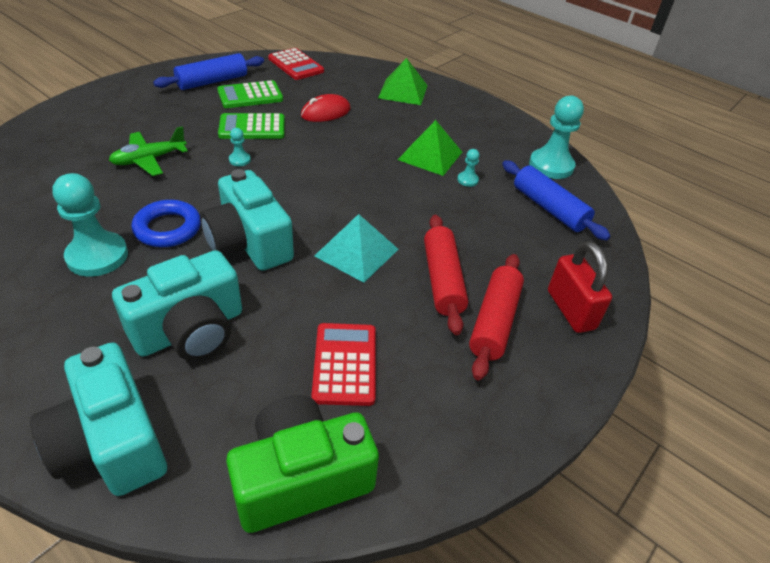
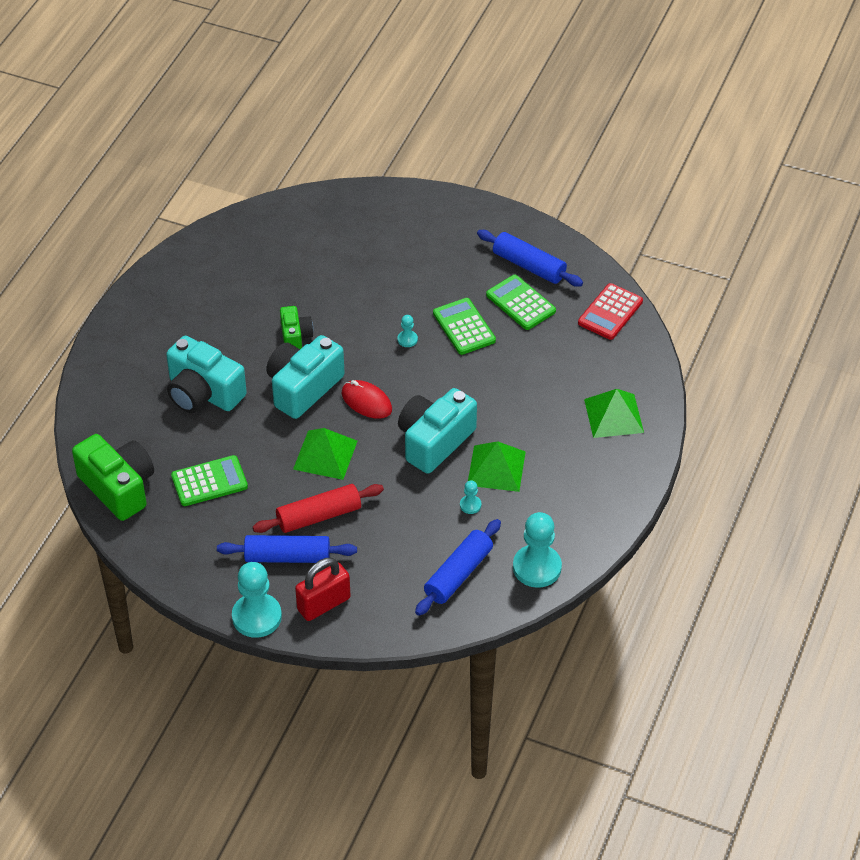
camera: 75 degrees right, 5 degrees up
turquoise camera [30,342,167,496] -> turquoise camera moved to [398,388,477,474]
turquoise pawn [52,173,128,277] -> turquoise pawn moved to [232,562,282,638]
green plane [109,126,188,176] -> none
blue ring [132,200,201,247] -> green camera [280,306,314,349]
red mouse [301,94,351,122] -> red mouse moved to [342,380,392,419]
red calculator [312,323,376,406] -> green calculator [171,455,248,506]
turquoise pyramid [314,214,398,283] -> green pyramid [293,428,357,480]
red rolling pin [469,254,524,380] -> blue rolling pin [217,535,357,563]

